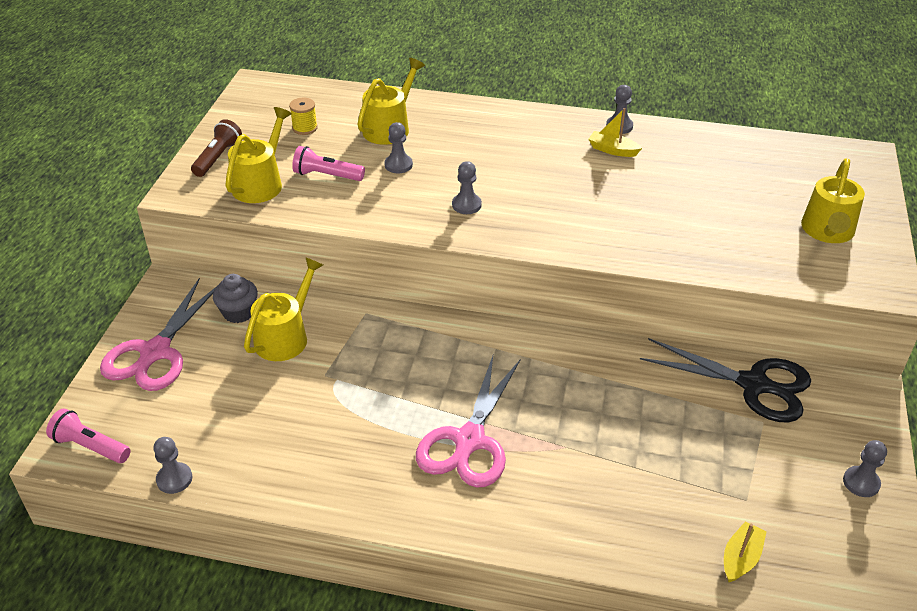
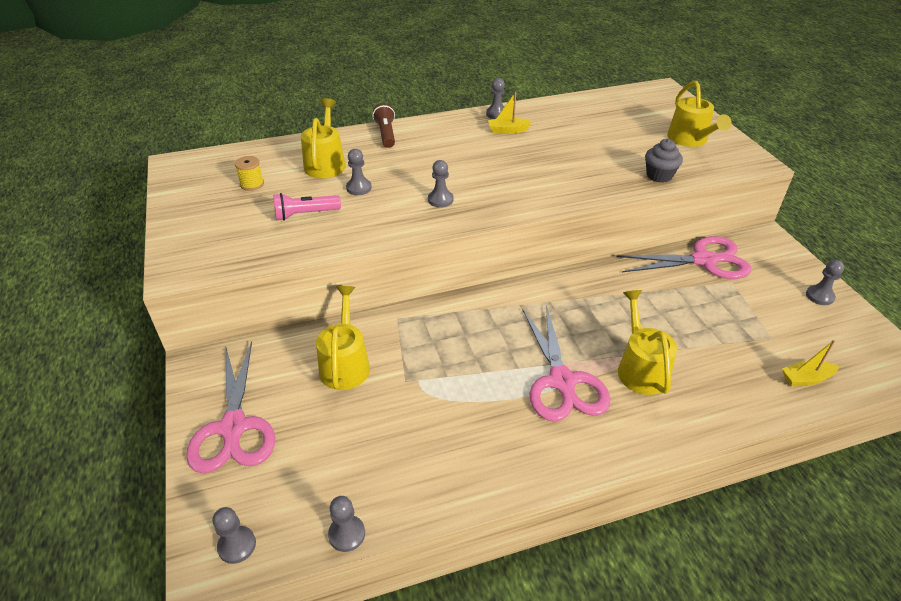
camera: 30 degrees left, 0 degrees up
pink flashlight [46,408,130,463] -> grey pawn [212,507,256,564]
brown flashlight [191,119,242,177] -> brown flashlight moved to [372,103,395,148]
grey cupcake [213,274,258,323] -> grey cupcake moved to [645,139,683,183]
yellow watering can [225,107,292,203] -> yellow watering can moved to [618,290,677,395]
black scissors [640,338,811,423] -> pink scissors [616,236,751,279]
yellow boat [724,521,767,582] -> yellow boat turned 105 degrees counterclockwise [782,340,839,386]

